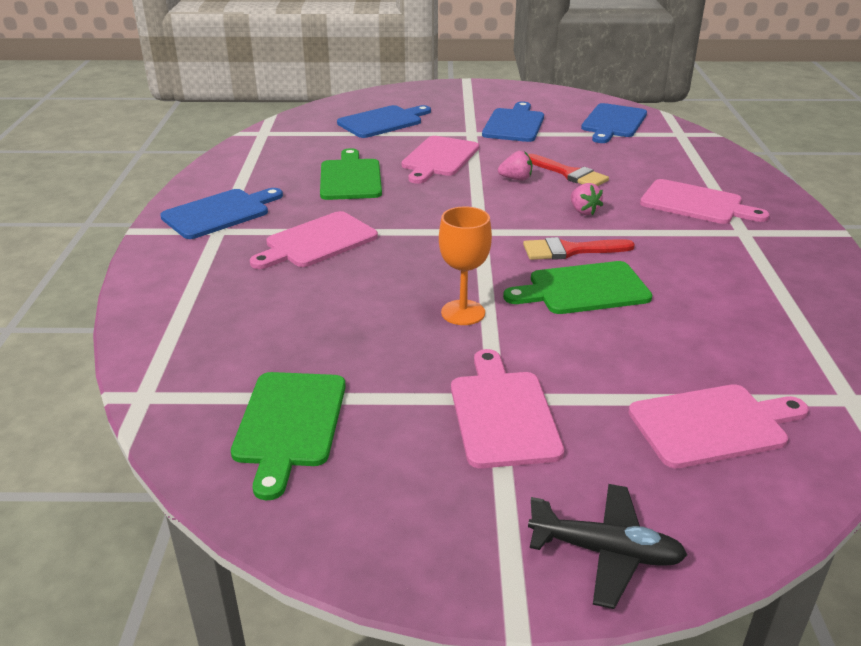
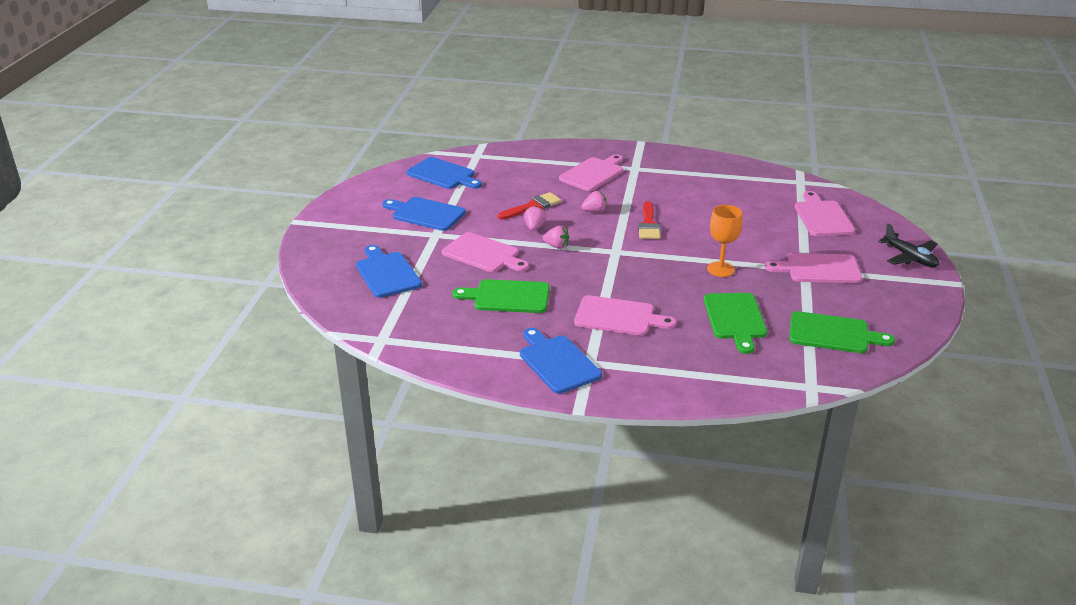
camera: 80 degrees left, 0 degrees up
pink cutting board [250,211,378,269] -> pink cutting board turned 45 degrees counterclockwise [574,295,676,336]
green cutting board [503,261,652,314] -> green cutting board moved to [704,293,767,354]
black plane [528,484,687,609] -> black plane turned 120 degrees clockwise [878,224,939,267]
none -> pink strawberry [543,226,569,249]

